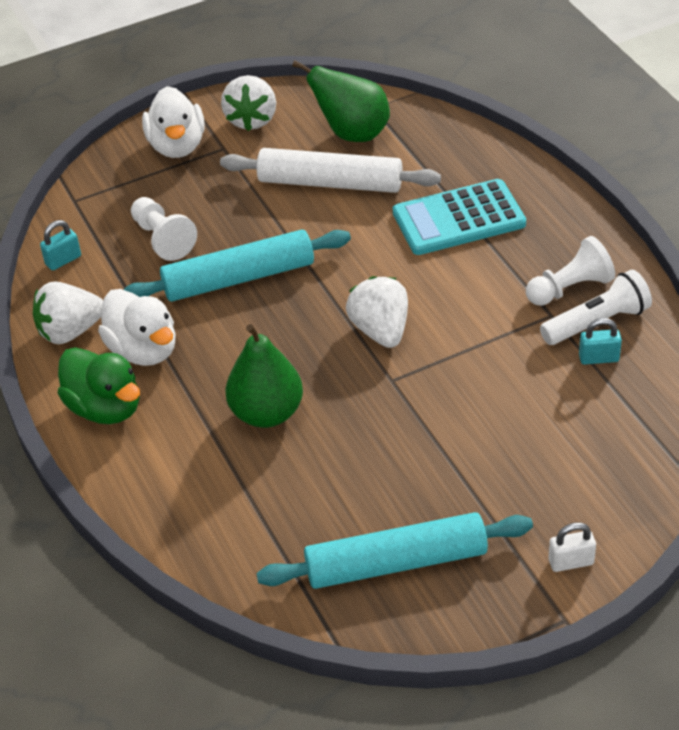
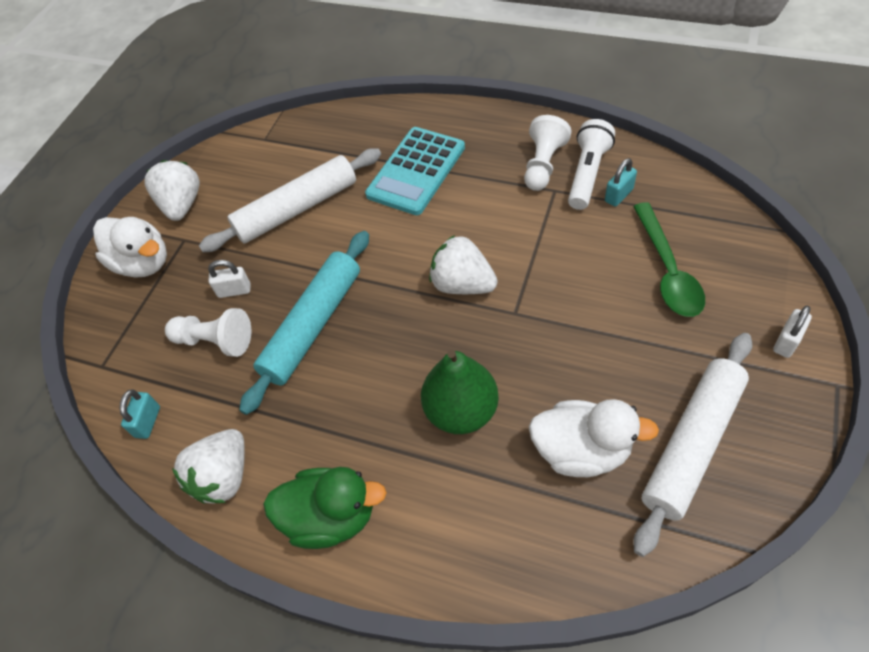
camera: 40 degrees left, 10 degrees up
white duck [98,289,176,366] -> white duck moved to [529,399,659,477]
white strawberry [221,75,276,131] -> white strawberry turned 150 degrees counterclockwise [144,160,200,221]
turquoise rolling pin [256,512,533,589] -> white rolling pin [633,333,753,557]
green pear [292,60,390,142] -> none
none -> white padlock [208,260,251,298]
none -> green spoon [633,202,705,317]

